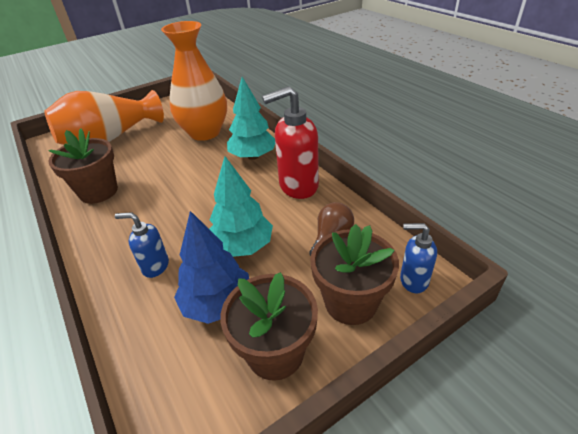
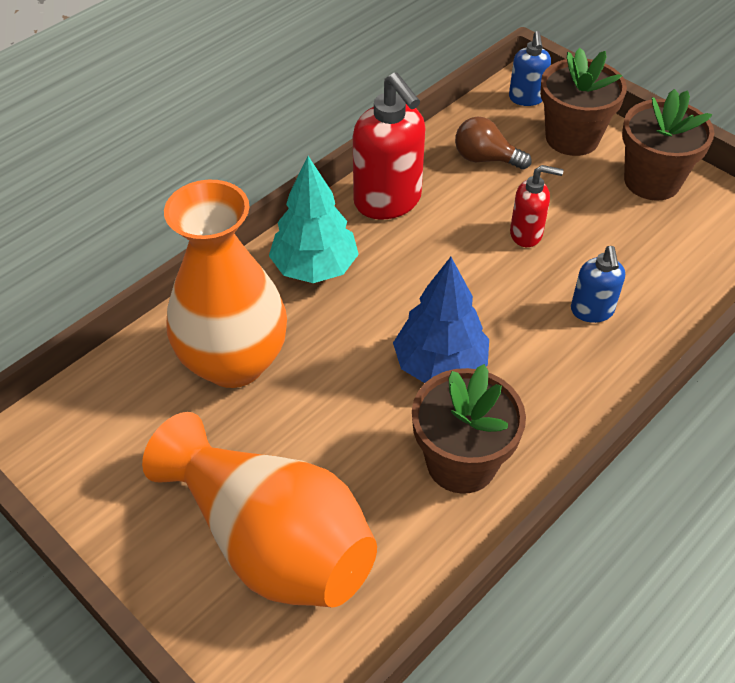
camera: 105 degrees left, 10 degrees up
blue tree [174,211,249,324] -> blue tree moved to [393,257,489,383]
turquoise tree [210,156,273,257] -> red soap dispenser [510,165,564,247]

